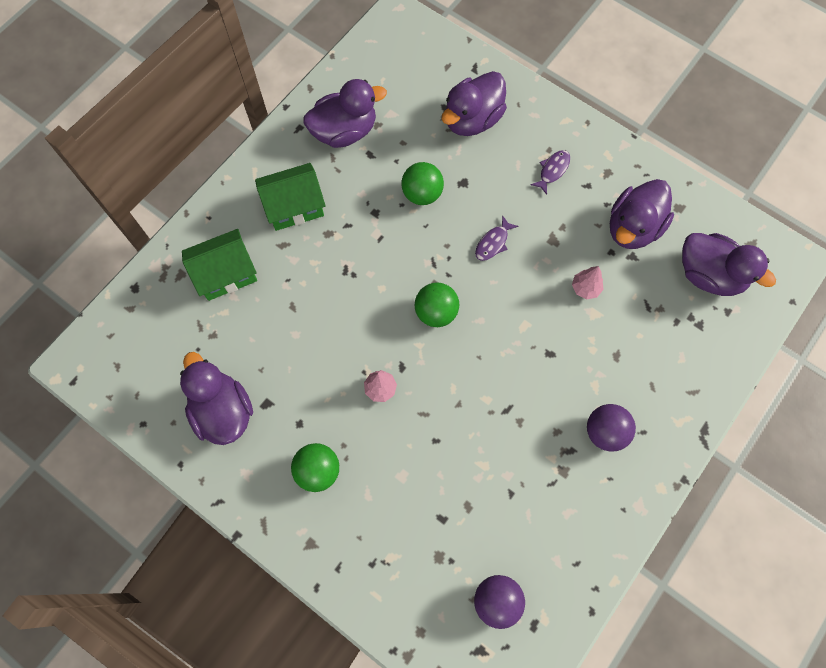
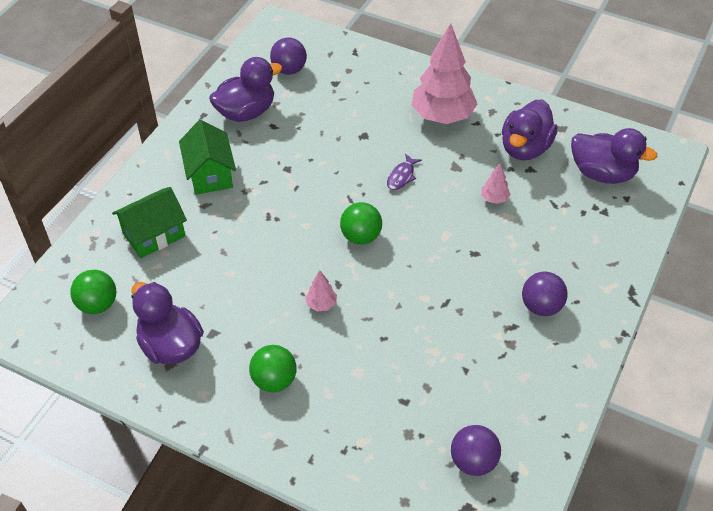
camera: 10 degrees left, 20 degrees down
green house [255,163,326,231] -> green house turned 75 degrees counterclockwise [179,120,236,195]
green ball [402,162,444,205] -> green ball moved to [70,270,116,314]
purple duck [442,71,507,136] -> none
purple fish [531,150,570,195] -> pink tree [412,23,477,124]
none -> purple ball [270,37,307,75]

